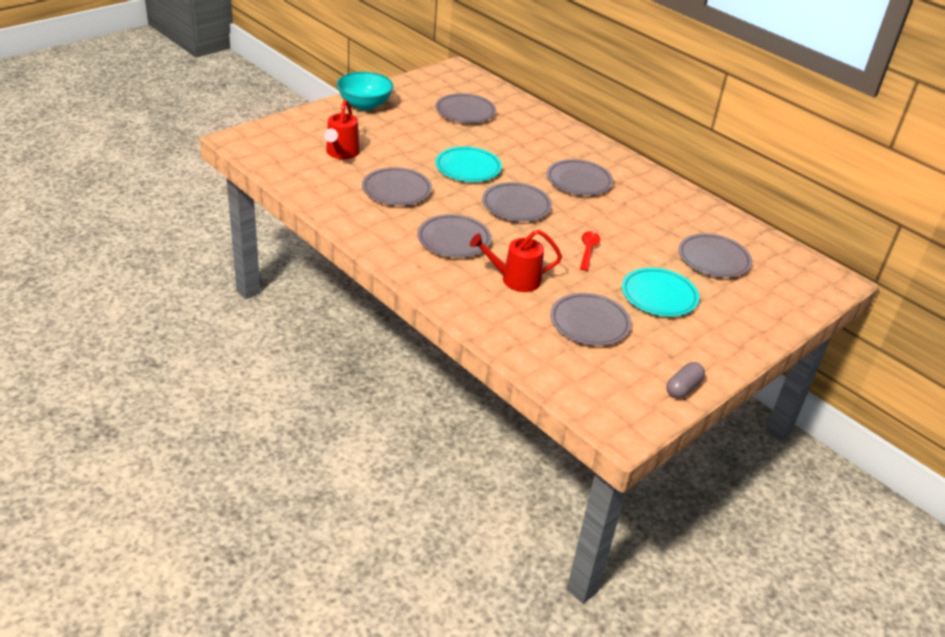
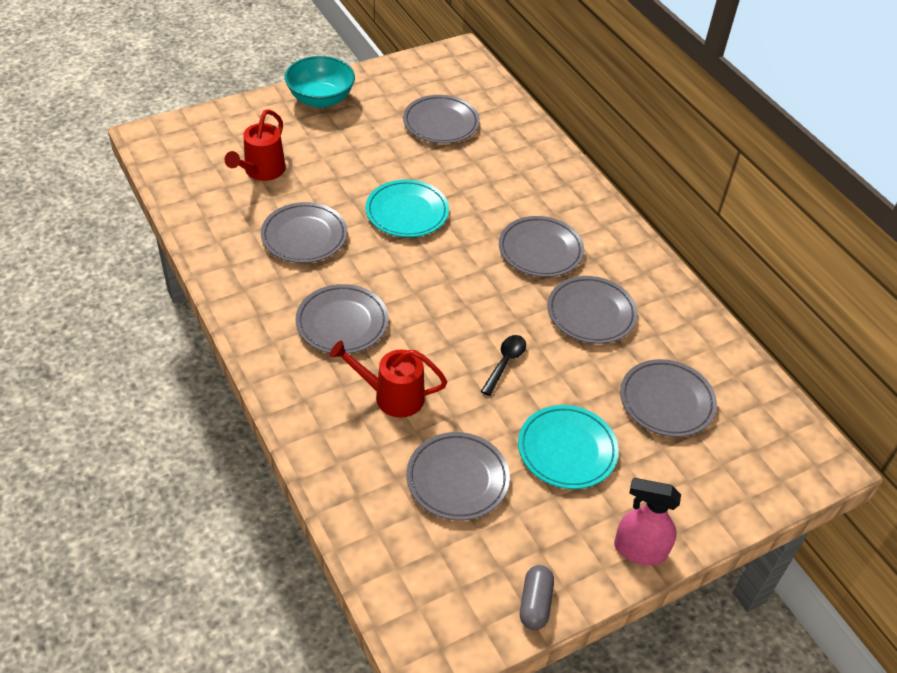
camera: 15 degrees right, 10 degrees up
grey plate [482,182,552,222] -> grey plate moved to [547,276,638,344]
red spoon [580,231,600,271] -> black spoon [481,335,526,396]
grey capsule [666,362,705,399] -> grey capsule turned 45 degrees counterclockwise [520,565,554,630]
none -> pink spray bottle [614,478,681,565]

